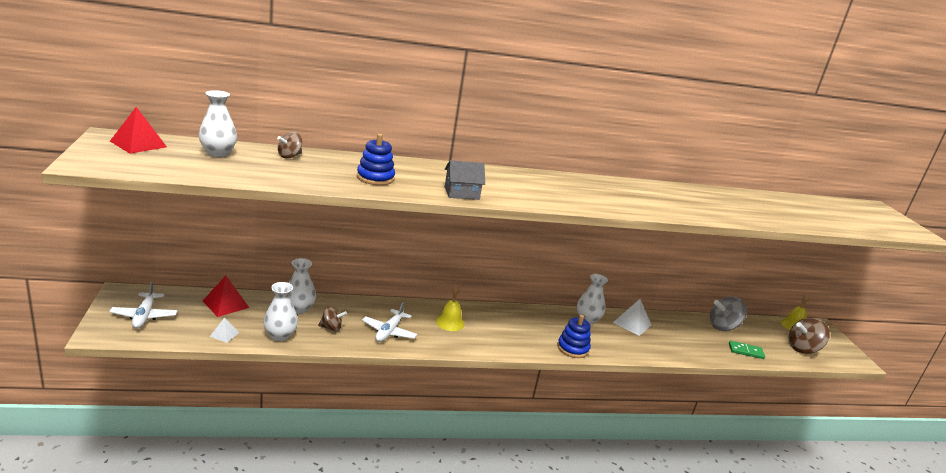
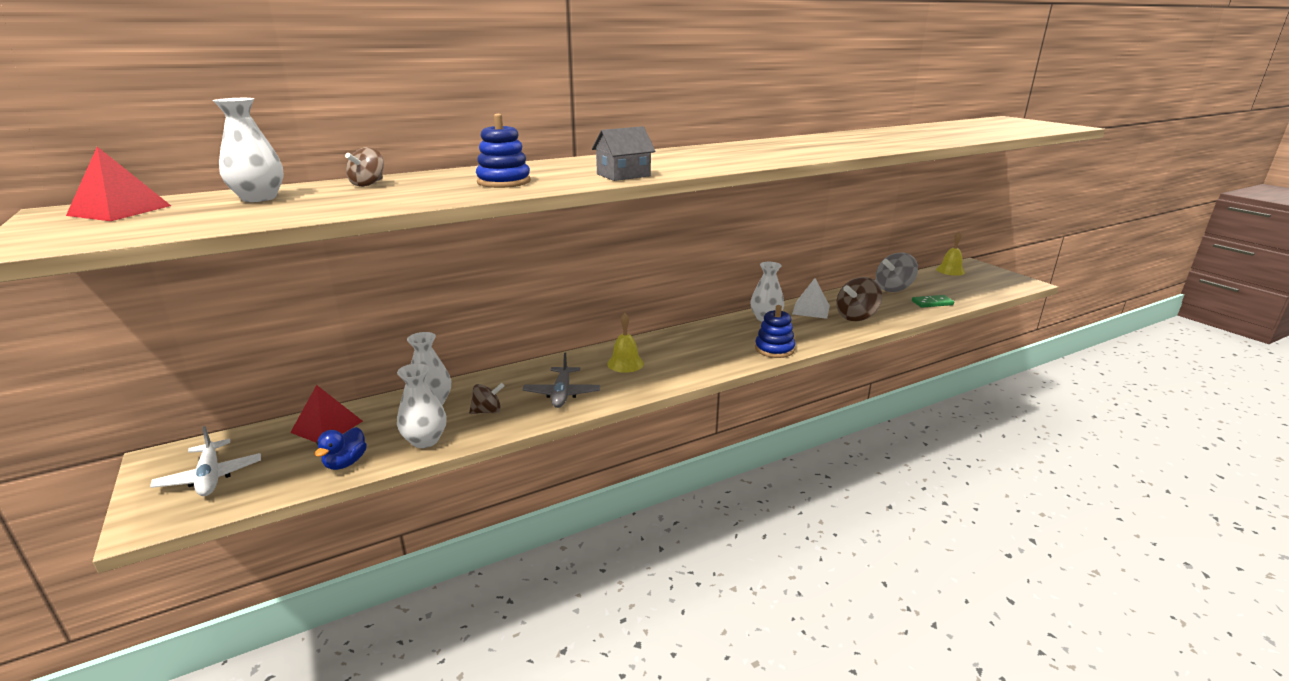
camera: 15 degrees left, 0 degrees up
white pyramid [210,318,239,343] -> blue duck [315,427,367,470]
white plane [362,301,418,342] -> grey plane [522,353,600,408]
brown spinning top [788,318,830,354] -> brown spinning top moved to [837,277,882,321]

